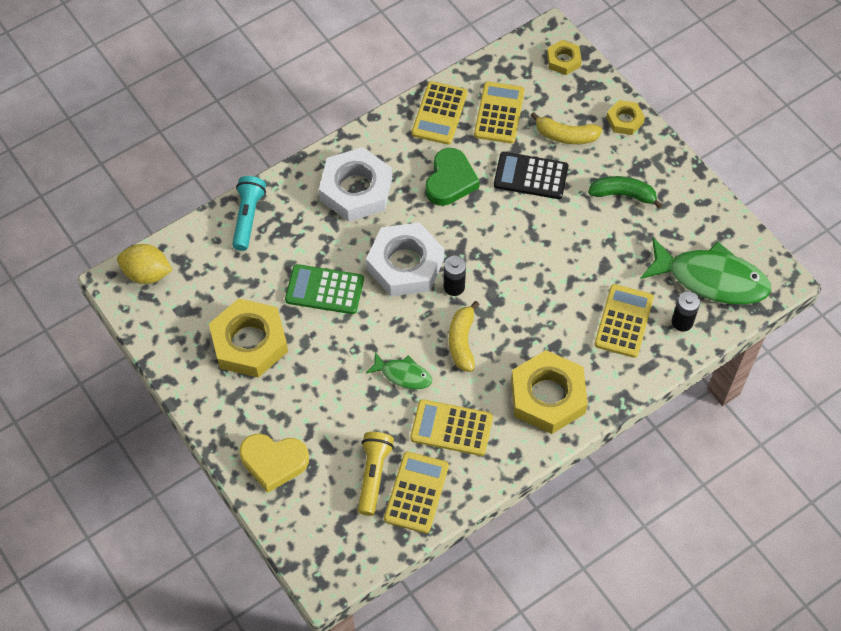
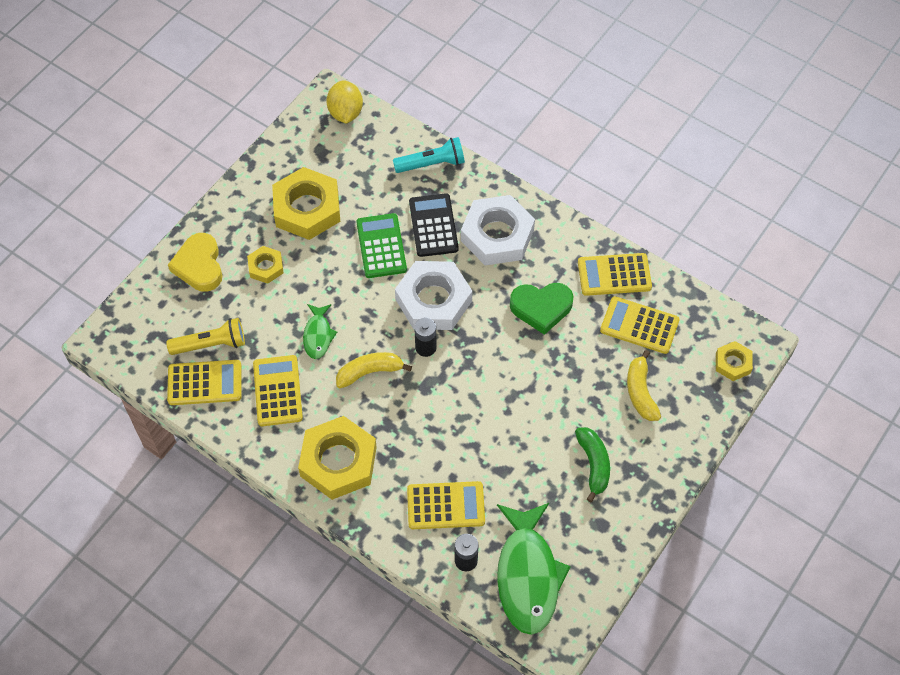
camera: 70 degrees right, 0 degrees up
yellow calculator [474,81,525,144] -> yellow calculator turned 150 degrees counterclockwise [600,296,680,354]
black calculator [494,152,568,199] -> black calculator moved to [409,193,459,257]
yellow nut [606,100,645,135] -> yellow nut moved to [247,246,284,284]

